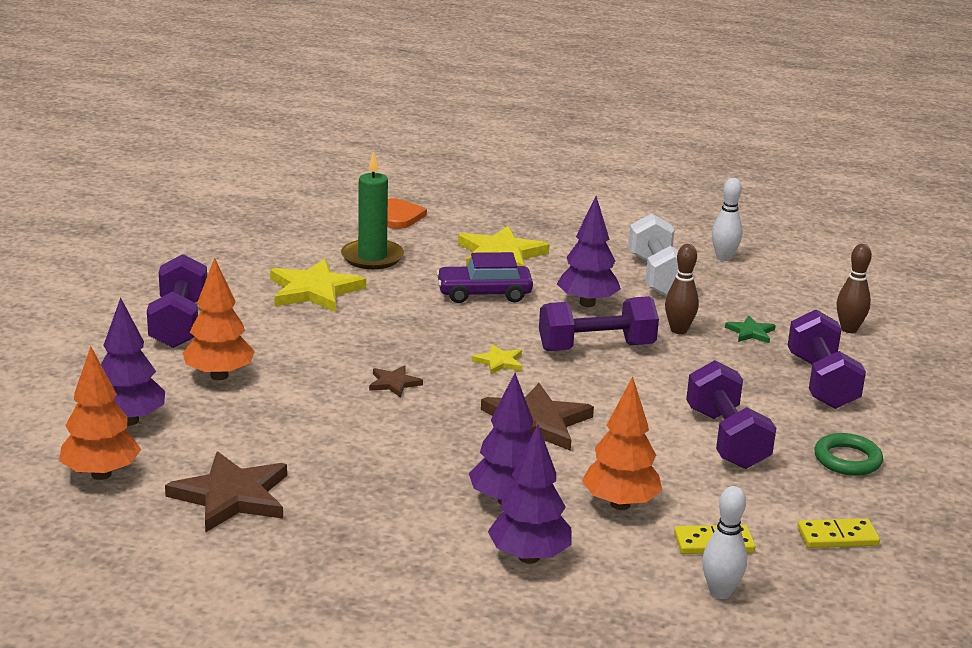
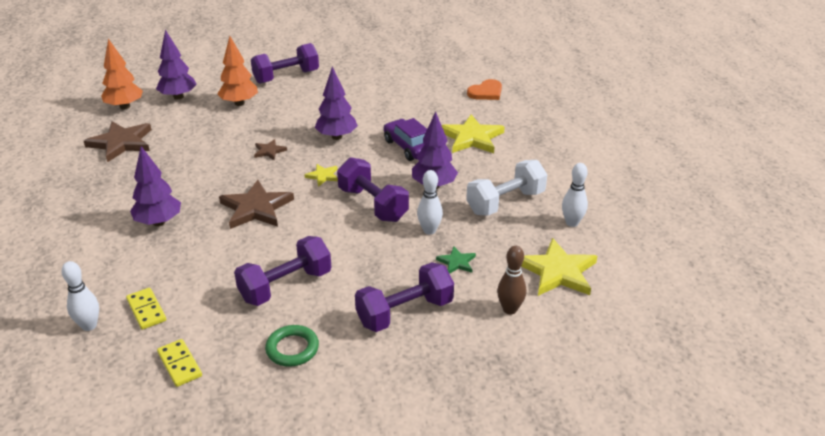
camera: 65 degrees right, 10 degrees up
yellow star [270,259,366,312] -> yellow star moved to [521,238,597,296]
green candle [341,151,404,269] -> none
purple tree [488,425,572,564] -> purple tree moved to [315,66,358,140]
orange tree [582,377,662,510] -> none
brown bowling pin [665,244,699,334] -> white bowling pin [417,170,443,235]

